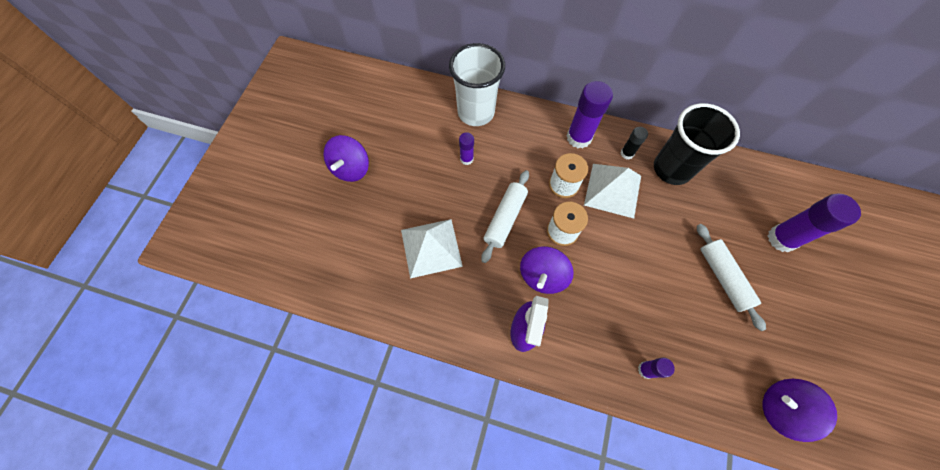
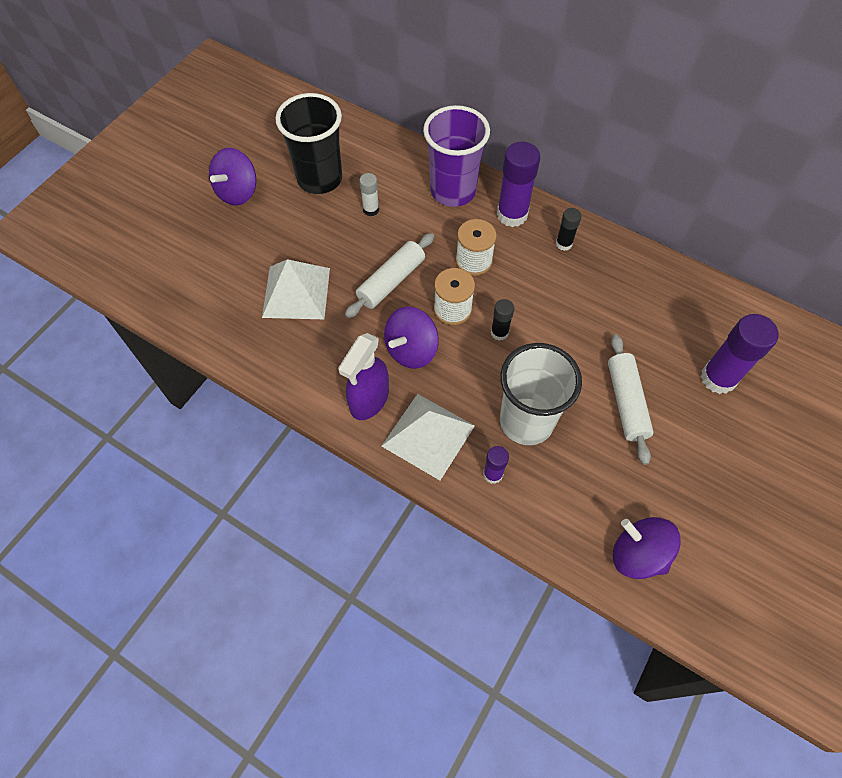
camera: 15 degrees right, 5 degrees down
white cup [449,43,505,126] -> white cup moved to [500,343,582,445]
purple glue stick [459,132,474,165] -> white glue stick [359,173,379,216]
white pyramid [584,164,641,219] -> white pyramid moved to [382,394,475,480]
black cup [654,103,740,185] -> black cup moved to [275,93,342,194]
none -> purple cup [423,105,490,207]
none -> black glue stick [491,299,514,341]

